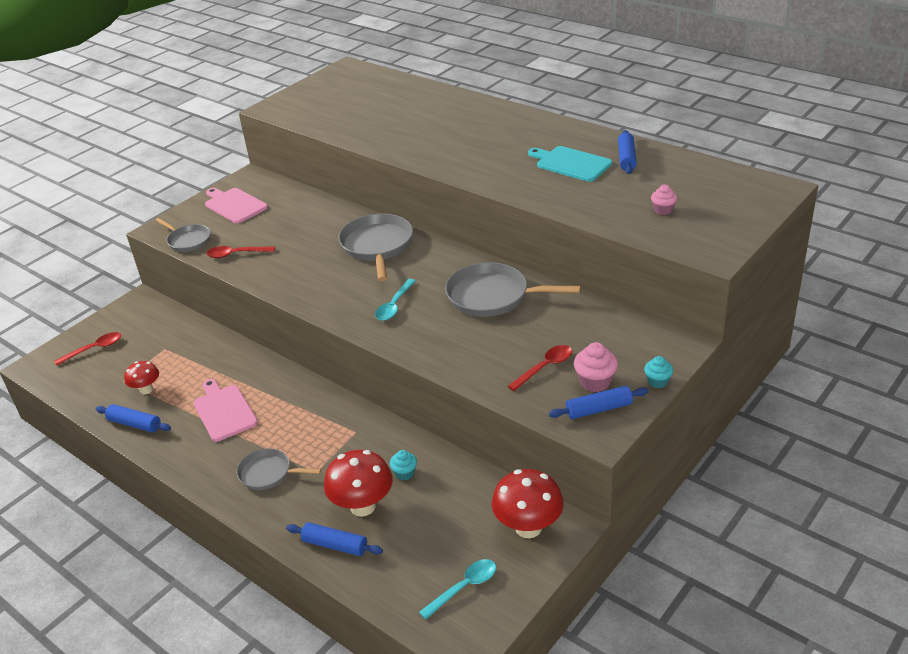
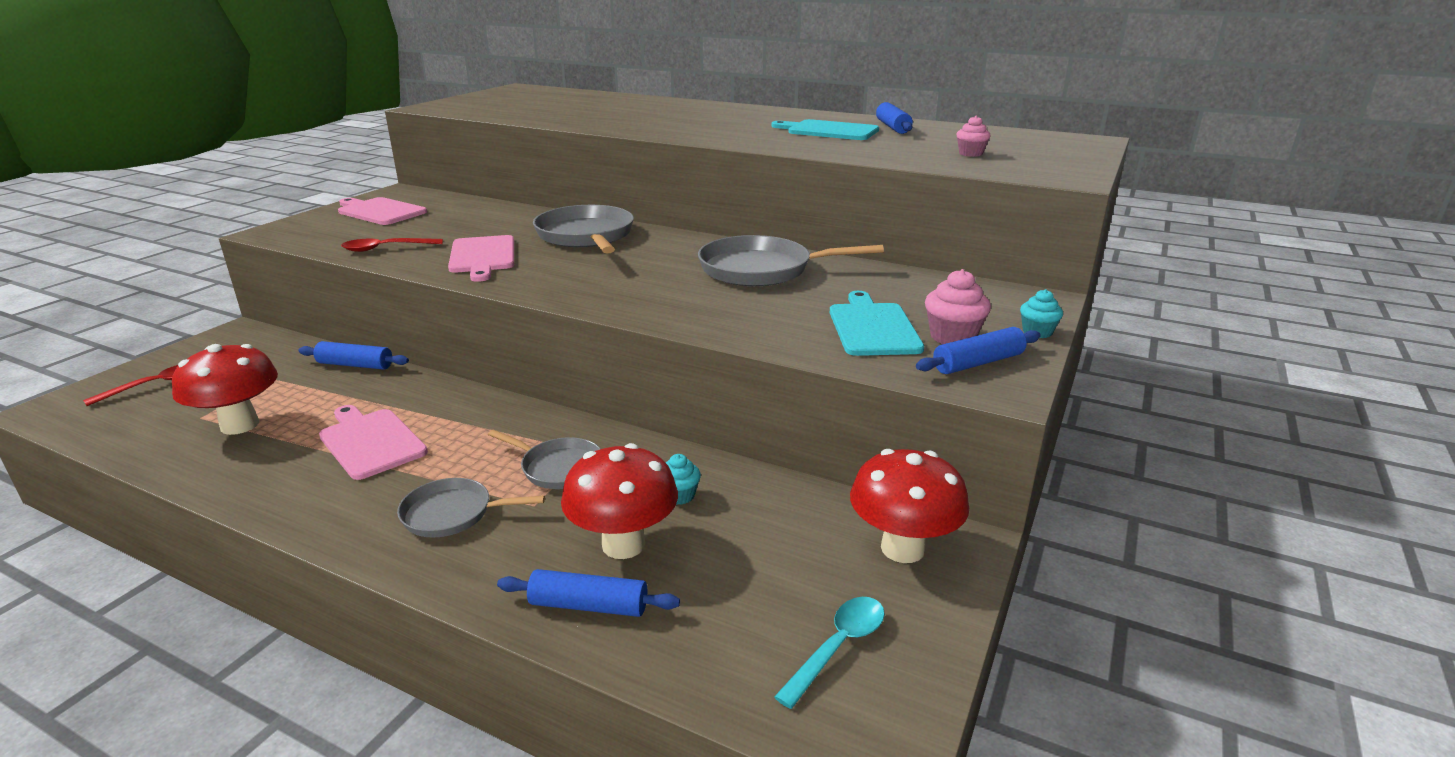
camera: 15 degrees left, 10 degrees down
blue rolling pin [96,404,171,433] -> blue rolling pin moved to [298,341,409,370]
red mushroom [124,361,159,394] -> red mushroom [172,344,278,435], size x1.70
grey pan [156,218,211,252] -> grey pan moved to [488,429,600,489]
turquoise spoon [375,279,416,321] -> none
red spoon [508,345,572,391] -> turquoise cutting board [830,291,924,356]
none -> pink cutting board [448,235,514,282]

